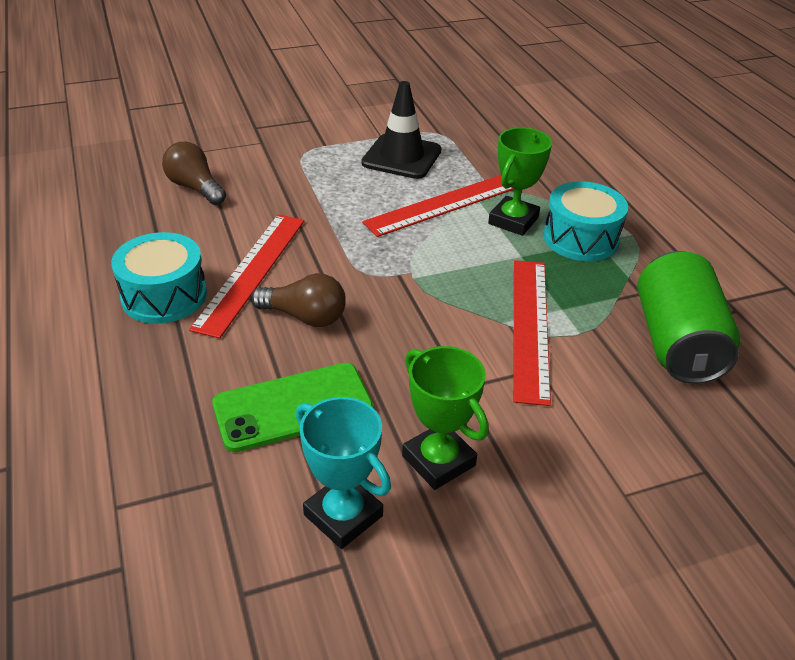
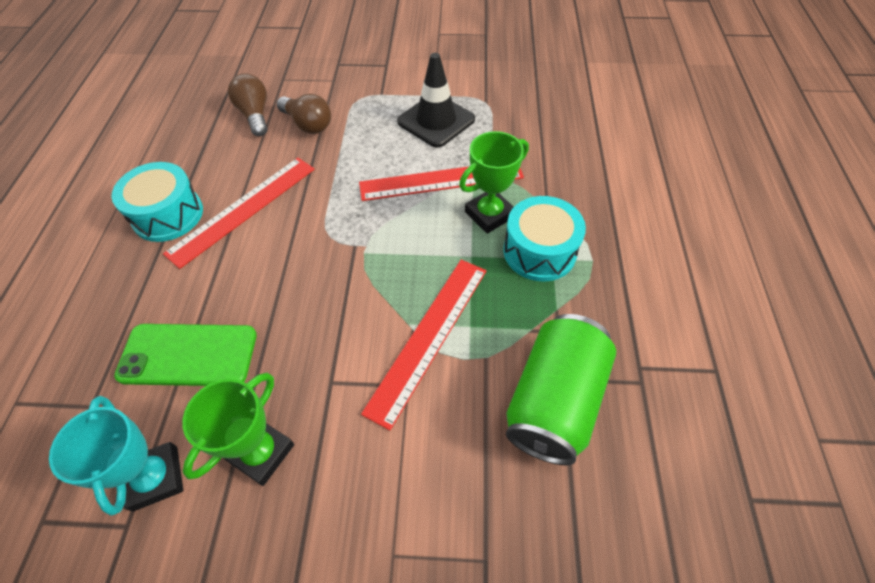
camera: 25 degrees right, 15 degrees up
brown light bulb [251,273,346,327] -> brown light bulb moved to [277,94,331,134]
green trophy [402,346,489,490] -> green trophy turned 45 degrees clockwise [182,373,294,486]

